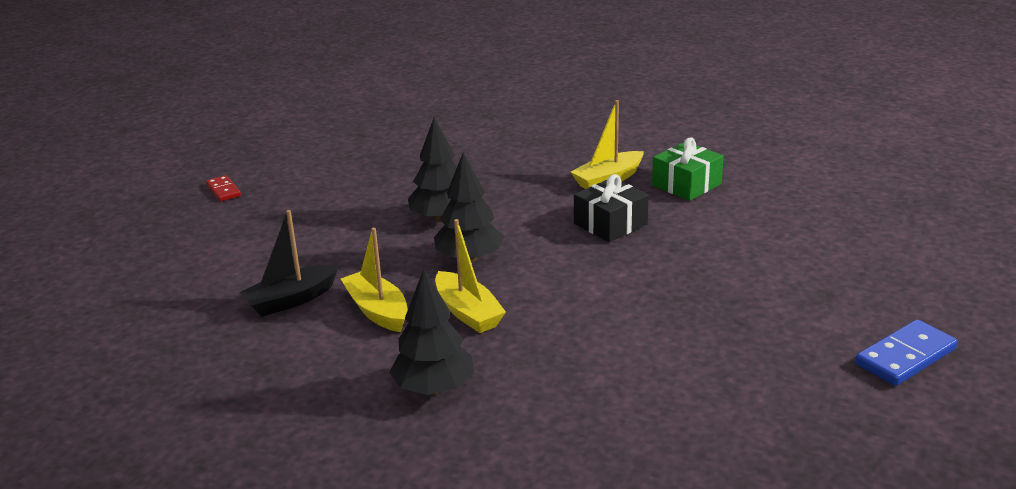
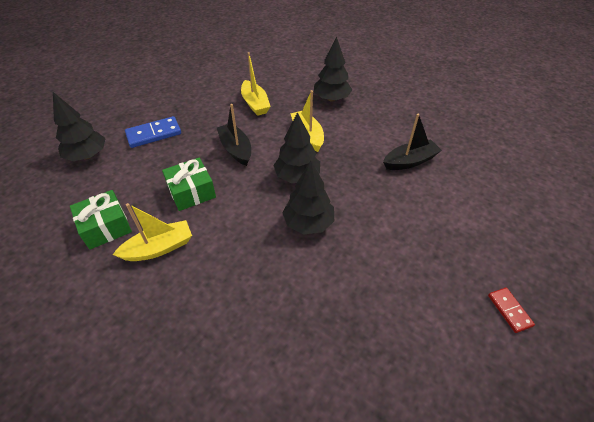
camera: 170 degrees left, 20 degrees up
yellow boat [341,228,408,332] -> yellow boat moved to [241,52,271,116]
black gift [574,174,649,242] -> green gift [162,158,216,211]
blue domino [855,320,958,386] -> blue domino moved to [125,116,181,148]
none -> black tree [53,92,106,161]
none -> black boat [217,104,251,166]

